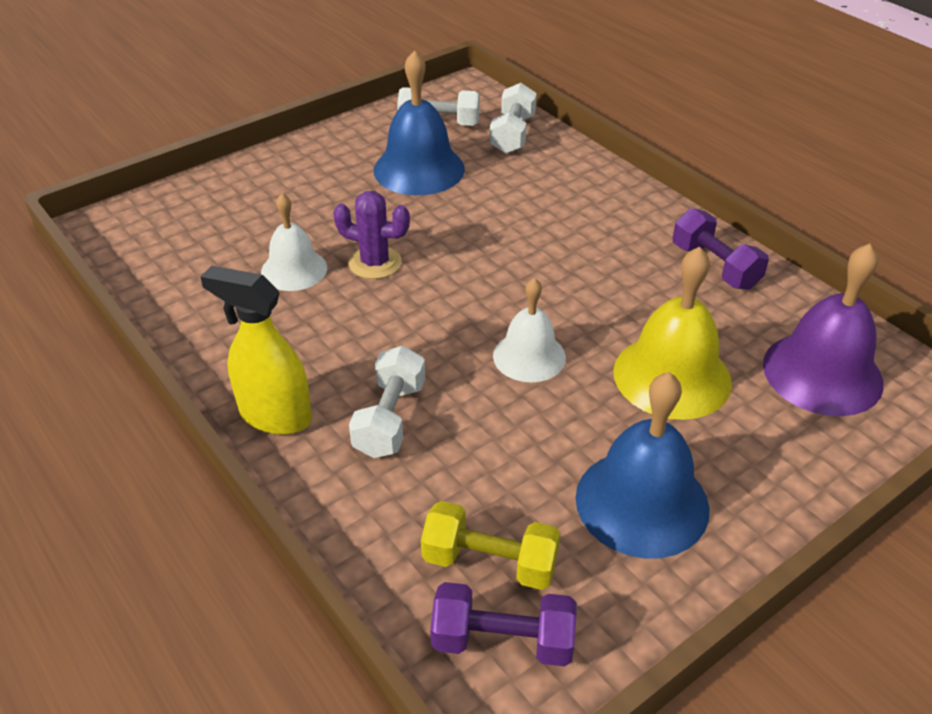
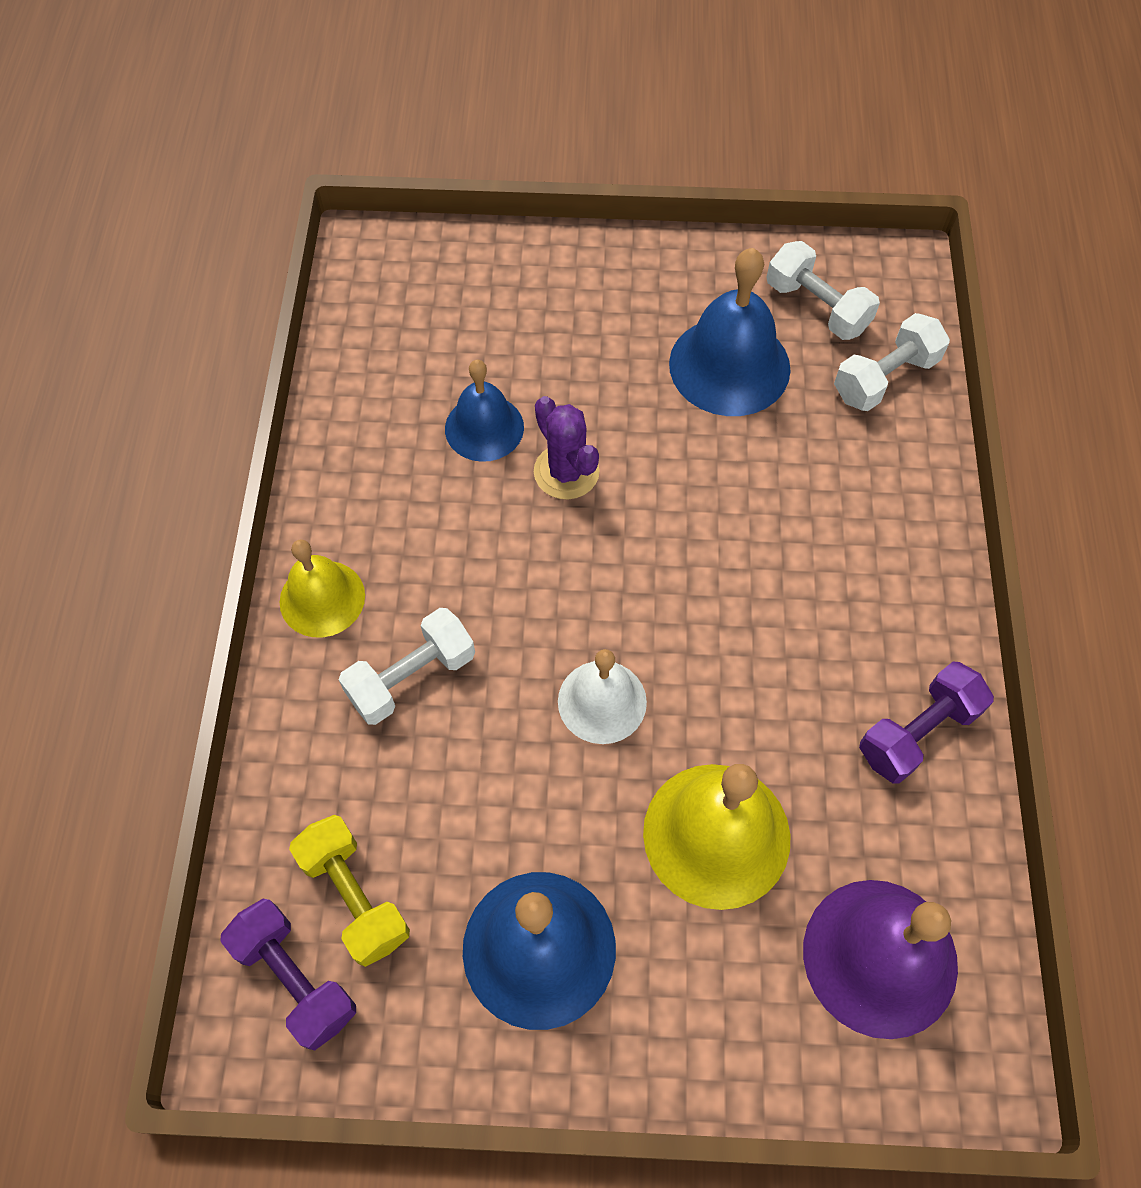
camera: 40 degrees right, 20 degrees up
yellow spray bottle [200,265,312,435] -> yellow bell [280,539,365,637]
white bell [261,193,327,291] -> blue bell [445,360,524,462]
purple dumbbell [673,208,769,290] -> purple dumbbell turned 45 degrees clockwise [859,662,994,784]

